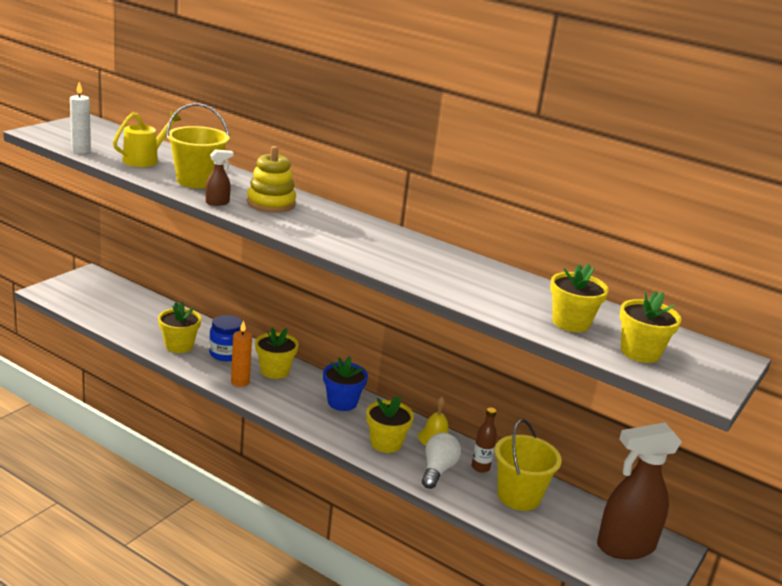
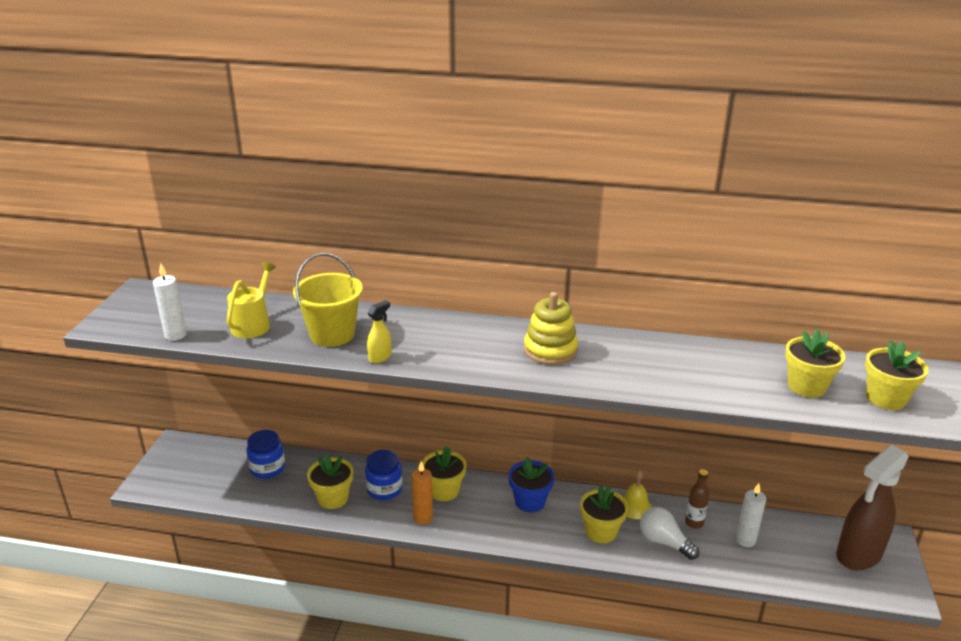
camera: 20 degrees left, 5 degrees up
brown spray bottle [205,150,234,206] -> yellow spray bottle [367,300,391,363]
yellow stacking toy [247,146,296,213] -> yellow stacking toy moved to [524,292,578,365]
white light bulb [422,432,461,489] -> white light bulb turned 45 degrees counterclockwise [640,507,699,560]
yellow bucket [495,419,562,511] -> white candle [736,483,766,547]
none -> blue jar [246,430,285,479]

